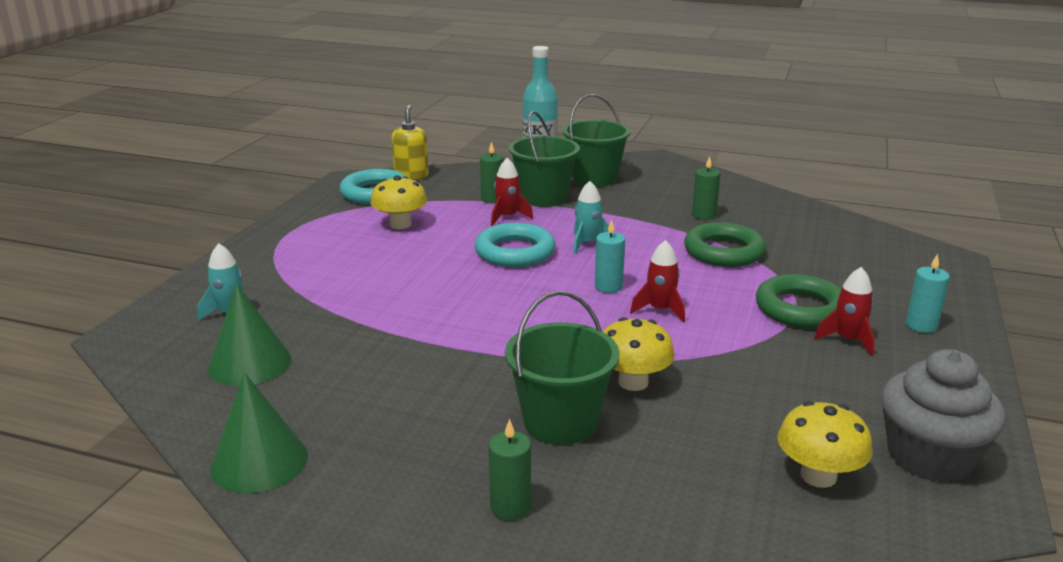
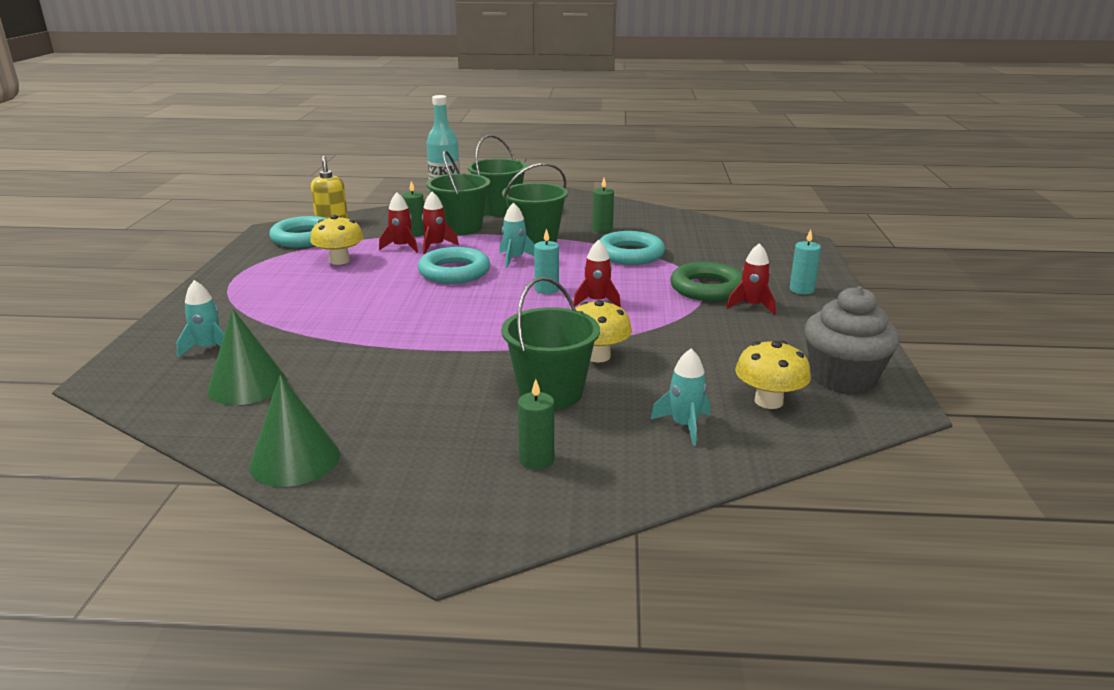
camera: 15 degrees left, 0 degrees up
green ring [684,222,766,267] -> turquoise ring [599,231,665,265]
none -> red rocket [379,192,418,253]
none -> green bucket [502,163,568,244]
none -> turquoise rocket [651,349,710,446]

